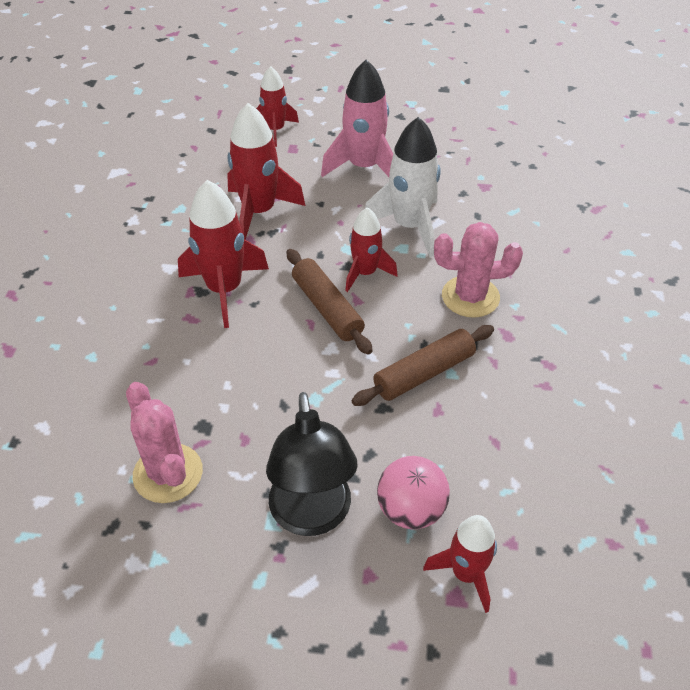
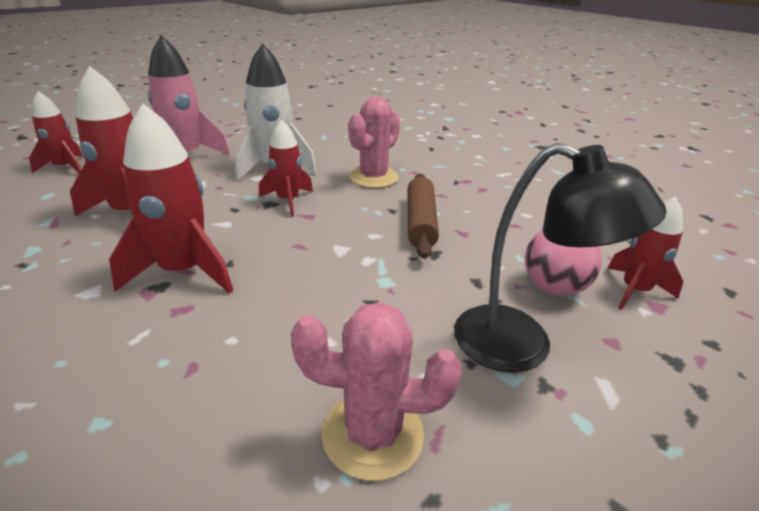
camera: 55 degrees left, 15 degrees down
brown rolling pin [287,249,373,355] -> none

